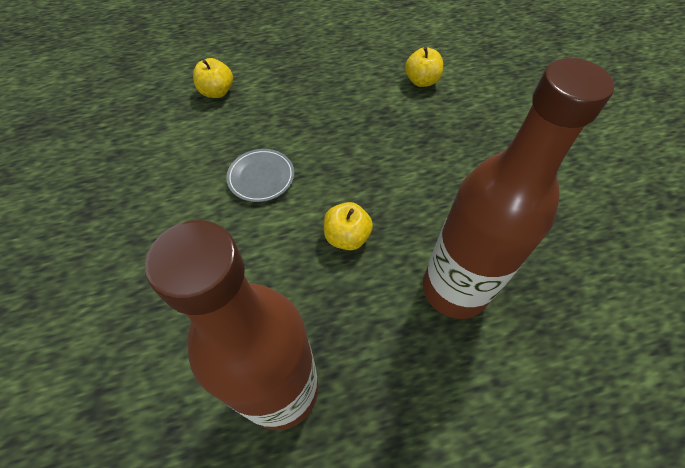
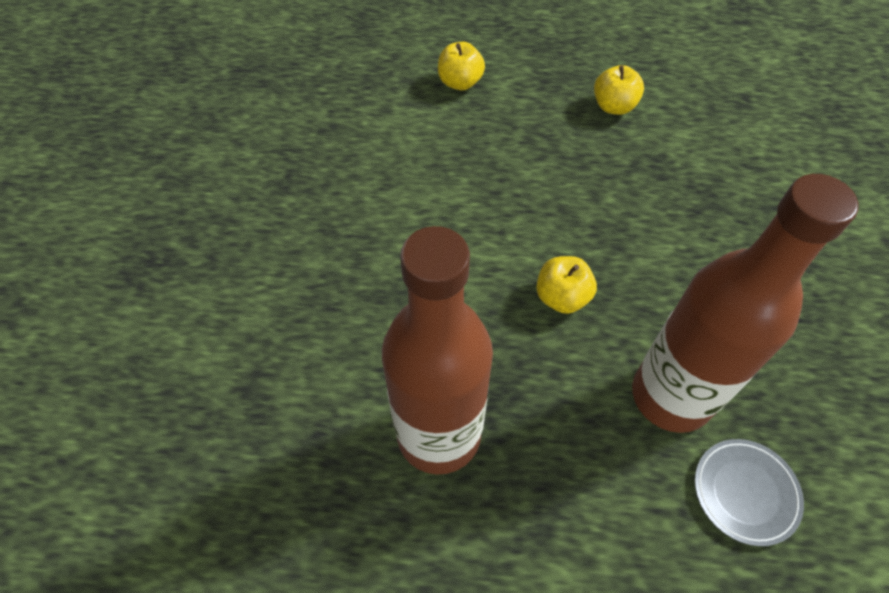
camera: 20 degrees right, 0 degrees up
grey plate [226,149,294,202] -> grey plate moved to [695,439,804,546]
yellow apple [405,47,443,87] -> yellow apple moved to [594,65,644,115]

